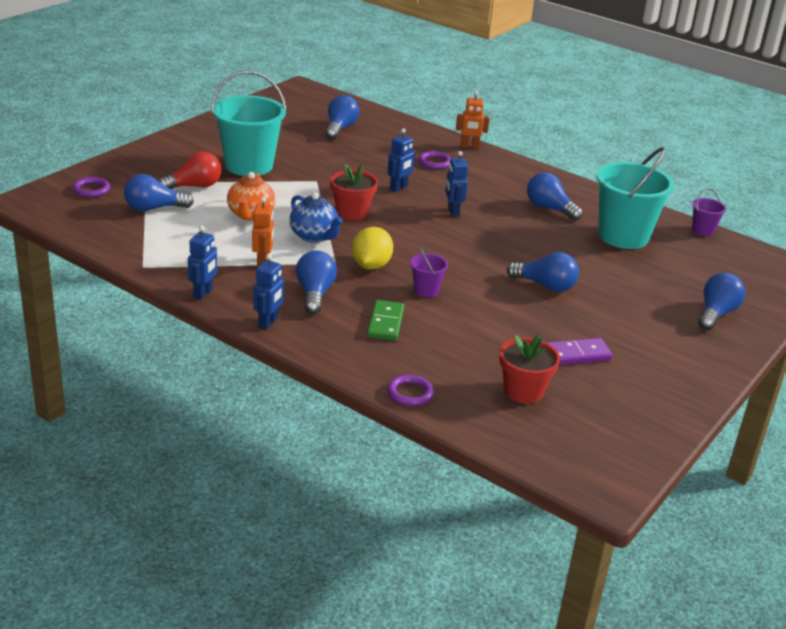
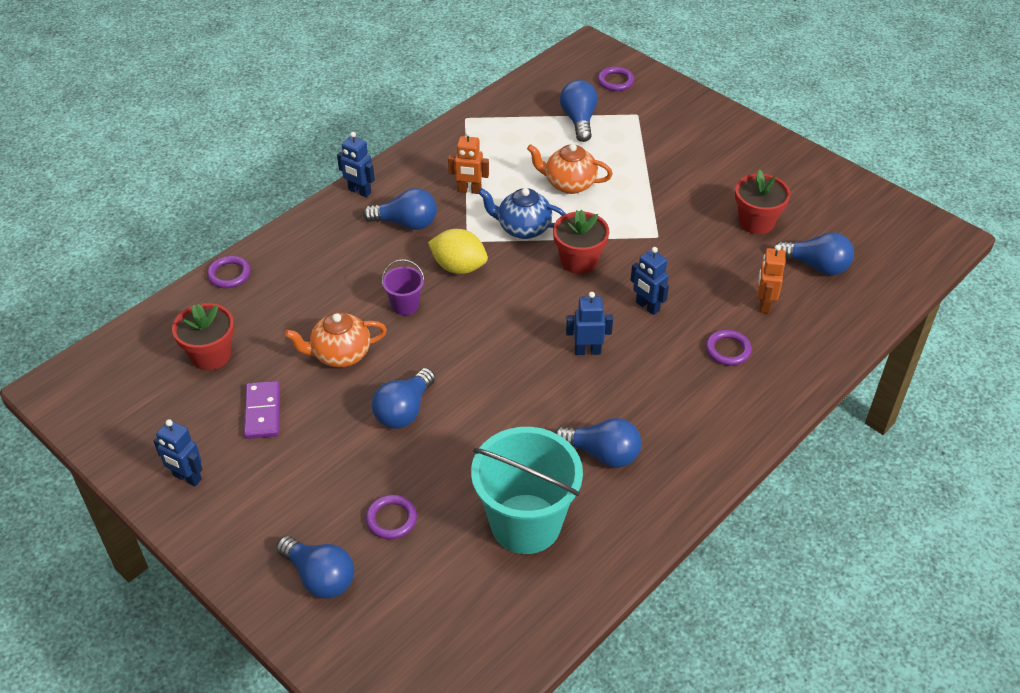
camera: 100 degrees right, 15 degrees up
red light bulb [158,151,221,189] -> none
blue robot [188,225,217,300] -> blue robot moved to [154,419,202,486]
turquoise bucket [211,71,287,176] -> none
blue teapot [289,193,343,243] -> blue teapot turned 45 degrees clockwise [478,188,566,239]
green domino [367,300,404,341] -> none
orange robot [456,91,490,149] -> orange robot moved to [757,245,785,314]
blue light bulb [527,172,582,221] -> blue light bulb turned 60 degrees clockwise [554,418,642,468]
purple bucket [692,188,726,236] -> none
none -> orange teapot [284,312,387,367]
none -> purple ring [366,495,417,539]
none -> red flower pot [735,170,790,234]

